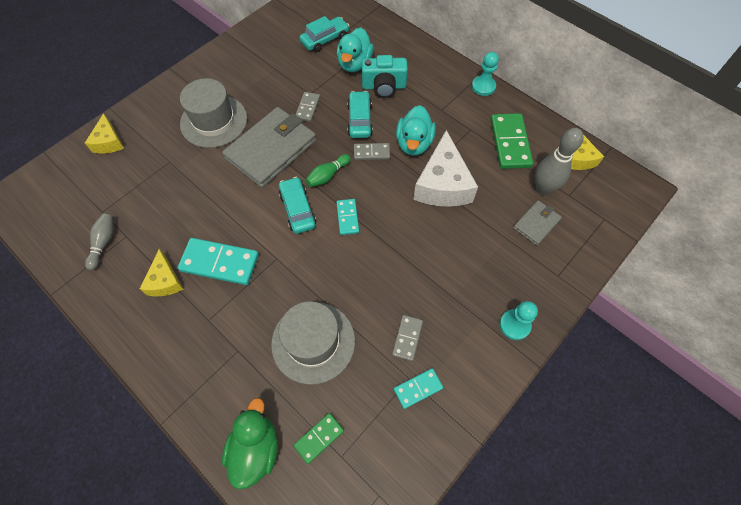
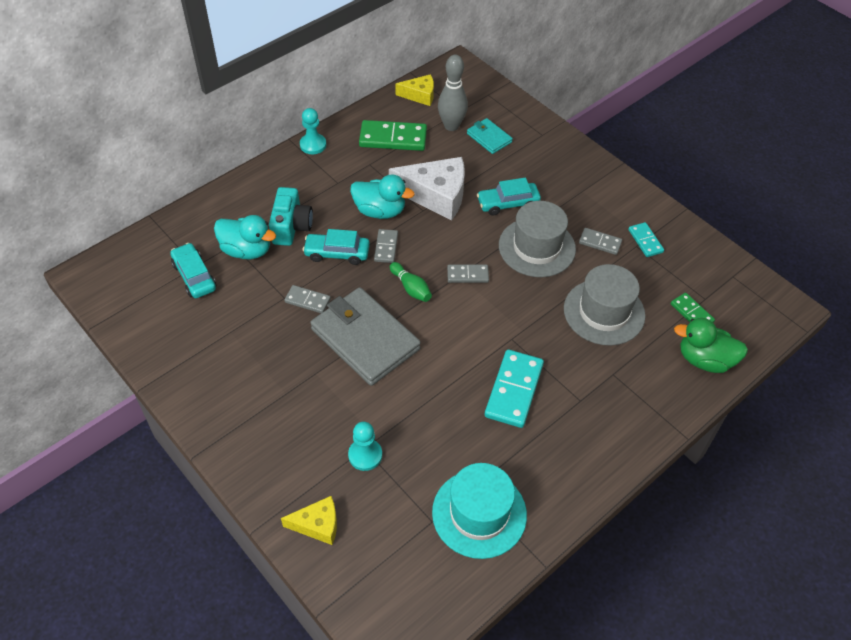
camera: 85 degrees left, 10 degrees down
grey bowling pin [85,214,114,270] -> turquoise hat [432,463,527,559]
yellow cheese [140,249,183,296] -> none
grey hat [180,78,247,148] -> grey hat moved to [499,201,576,277]
turquoise car [279,177,316,234] -> turquoise car moved to [477,178,541,216]
turquoise domino [336,199,359,235] -> grey domino [447,265,489,283]
turquoise pawn [500,301,538,340] -> turquoise pawn moved to [348,422,382,471]
grey wallet [513,200,562,246] -> turquoise wallet [467,118,513,154]

